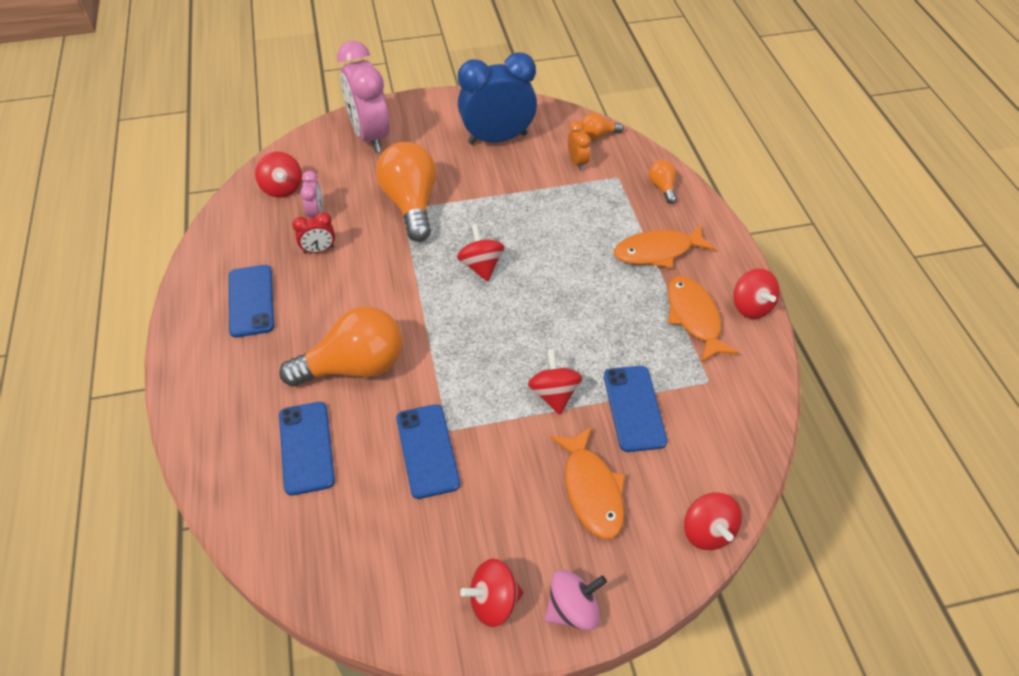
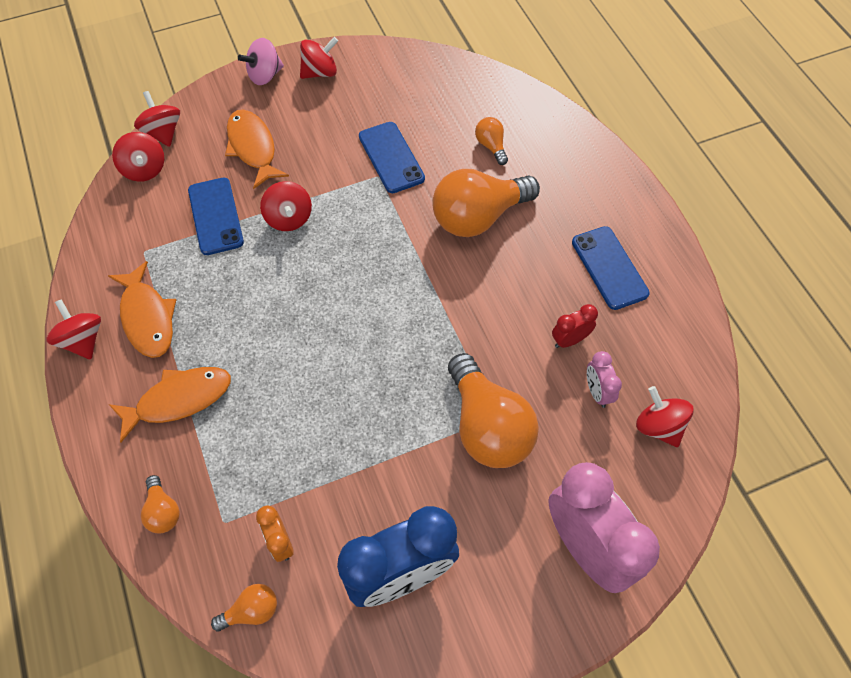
camera: 170 degrees right, 10 degrees up
blue phone [279,402,335,496] -> orange light bulb [475,117,508,165]
red spinning top [457,224,505,282] -> red spinning top moved to [112,132,164,182]

